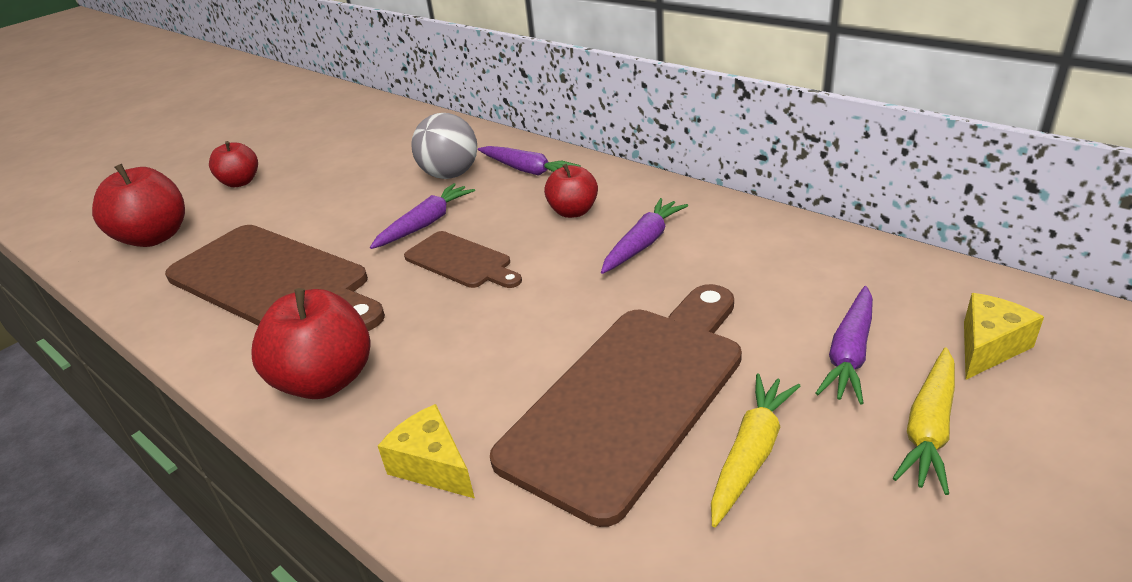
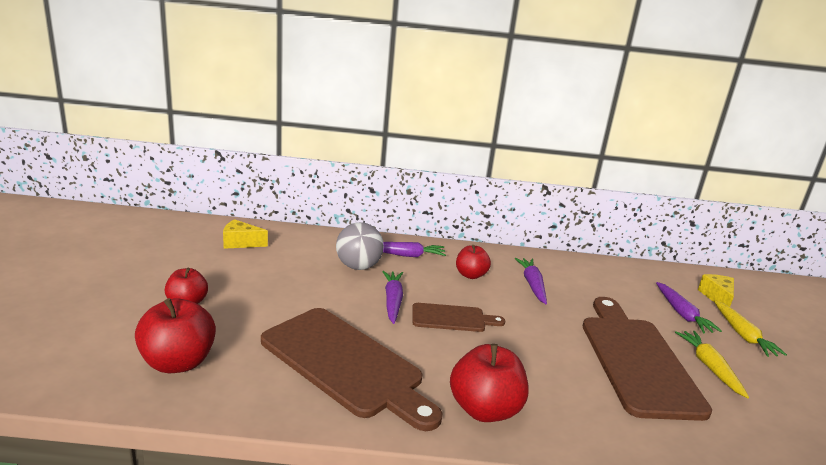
camera: 45 degrees left, 10 degrees down
brown cutting board [165,225,385,331] -> brown cutting board turned 45 degrees clockwise [261,308,443,431]
yellow cheese [378,404,475,499] -> yellow cheese moved to [223,219,268,249]

